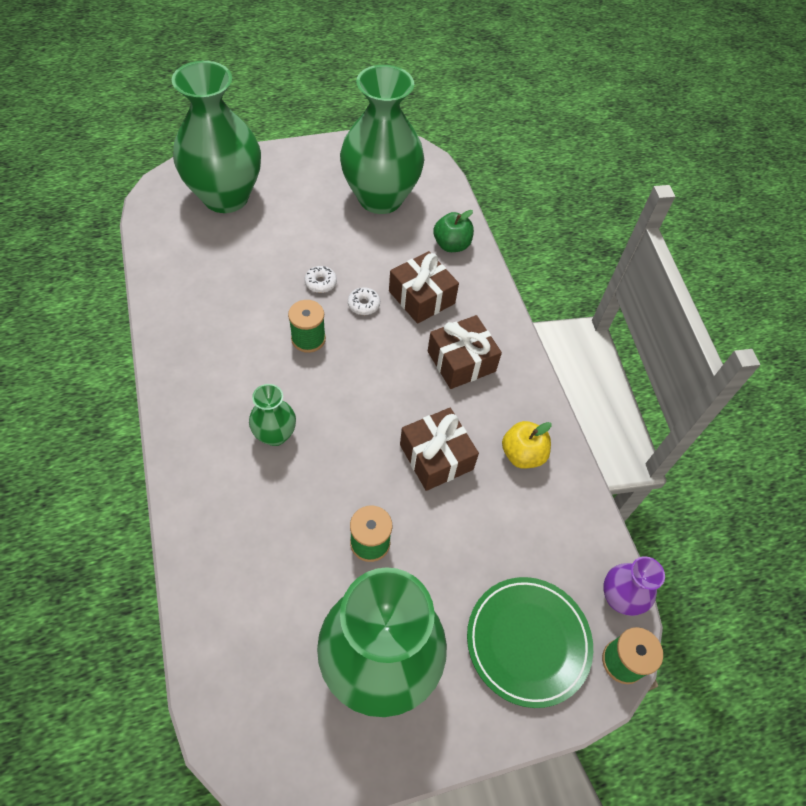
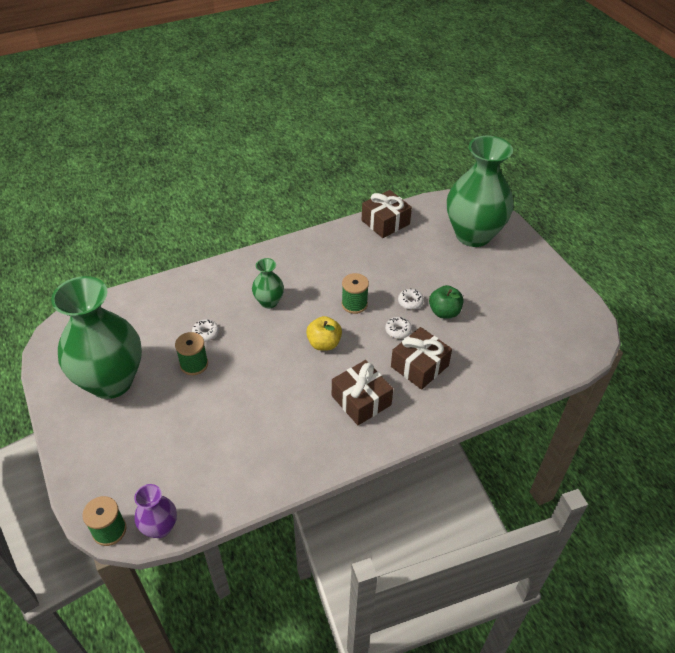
camera: 85 degrees right, 10 degrees down
green vase [340,65,424,214] -> none
brown gift [400,408,479,491] -> brown gift moved to [362,190,412,238]
green apple [433,210,474,252] -> green apple moved to [429,285,464,318]
green plate [467,577,593,708] -> none
yellow apple [502,421,552,469] -> yellow apple moved to [306,316,342,351]
none -> white donut [192,319,219,342]

